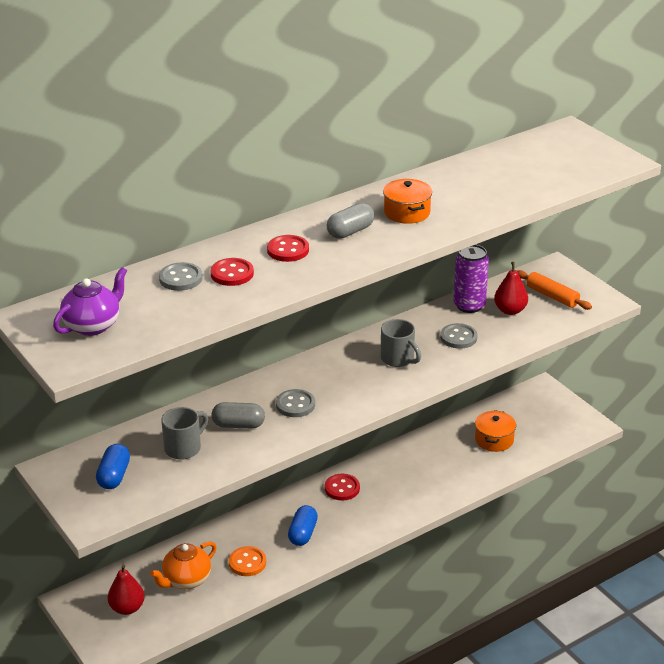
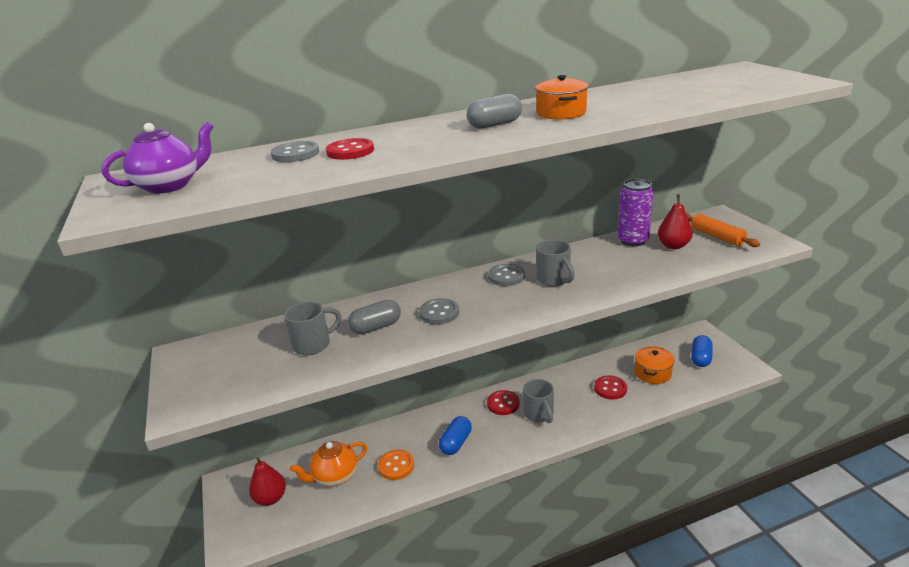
camera: 15 degrees right, 5 degrees down
blue capsule [96,444,130,489] -> blue capsule moved to [691,335,713,367]
grey capsule [212,402,265,428] -> grey capsule turned 45 degrees counterclockwise [348,300,401,334]
red button [267,235,309,262] -> red button moved to [594,375,627,400]
grey button [440,323,477,349] -> grey button moved to [488,264,525,286]
none -> grey mug [523,379,554,423]

